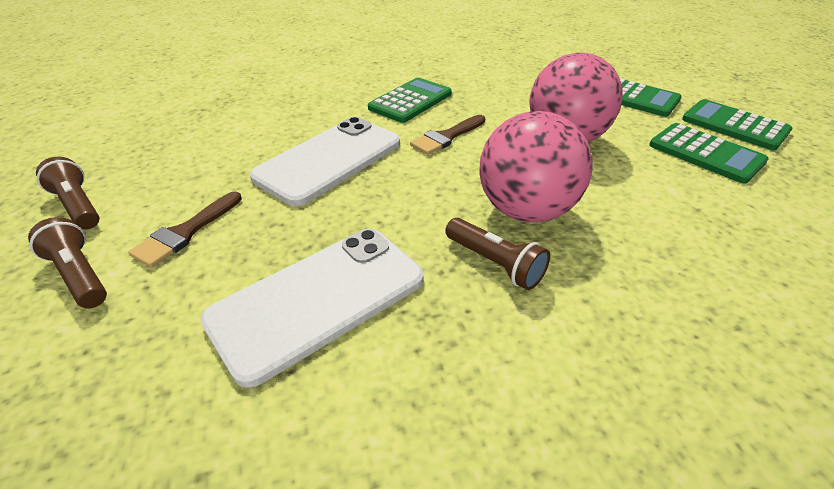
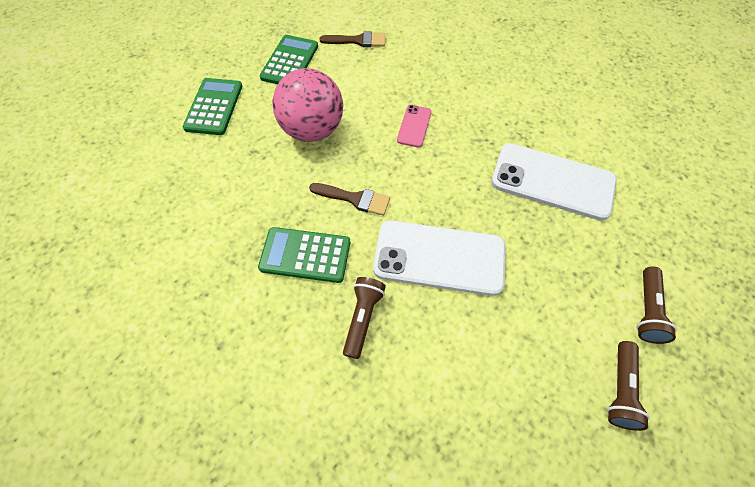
camera: 120 degrees left, 20 degrees up
brown brush [128,191,242,268] -> brown brush moved to [320,31,385,47]
brown flashlight [445,218,550,290] -> brown flashlight moved to [343,277,386,359]
pink ball [479,111,593,222] -> pink phone [397,105,432,147]
green calculator [682,99,792,150] -> none

